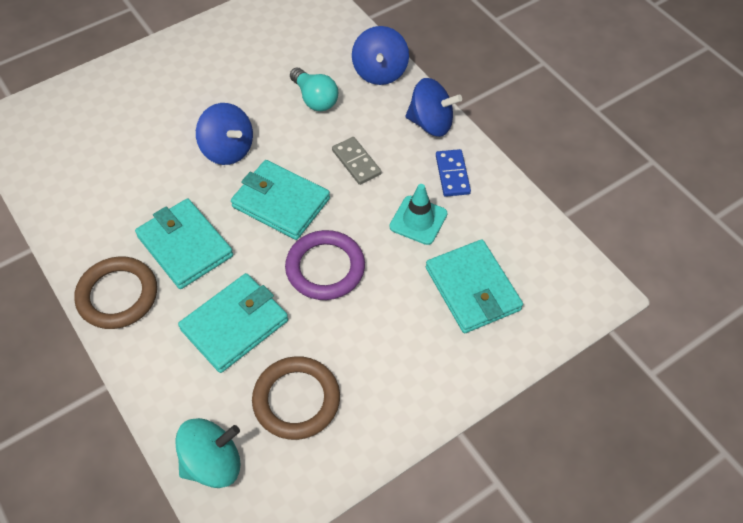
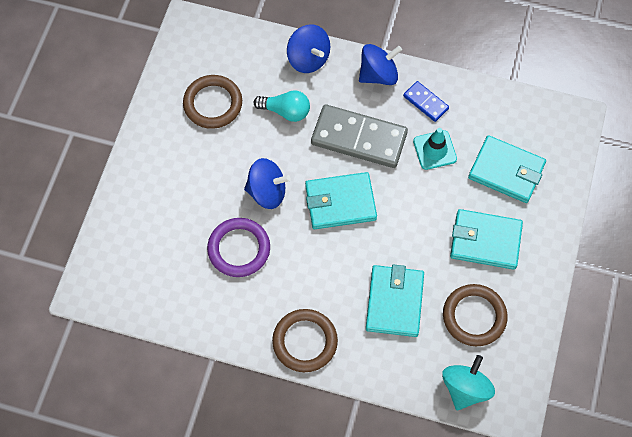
camera: 40 degrees left, 10 degrees up
turquoise wallet [135,198,233,289] -> turquoise wallet moved to [450,209,523,270]
purple ring [285,230,365,300] -> purple ring moved to [207,218,270,277]
grey domino [332,137,382,185] -> grey domino [311,104,408,168], size x2.02
none -> brown ring [183,75,242,129]

